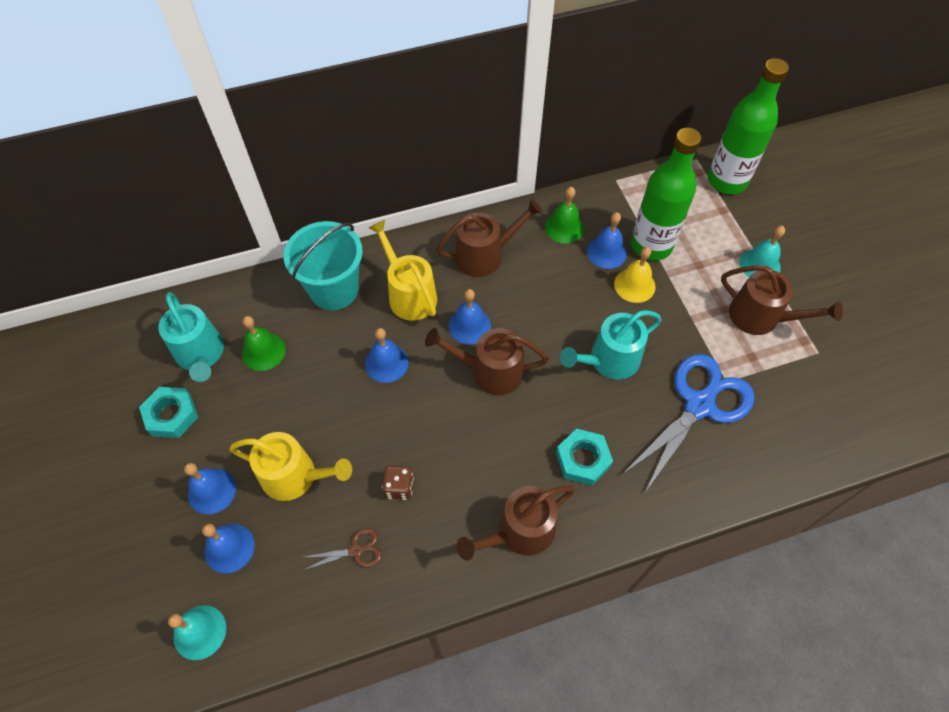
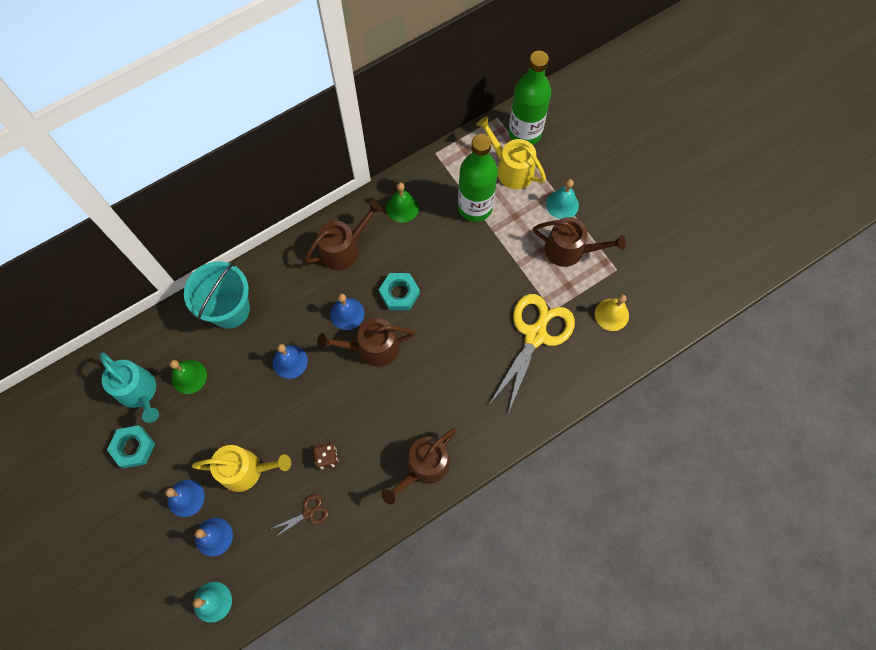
camera: 15 degrees left, 10 degrees up
yellow watering can [369,220,437,321] -> yellow watering can moved to [476,116,546,189]
turquoise nut [556,428,613,486] -> turquoise nut moved to [379,273,420,310]
turquoise watering can [560,310,662,380] -> none
blue bell [587,212,627,269] -> none
yellow bell [614,247,655,303] -> yellow bell moved to [595,294,629,331]
blue scissors [622,354,755,494] -> yellow scissors [489,294,575,413]

